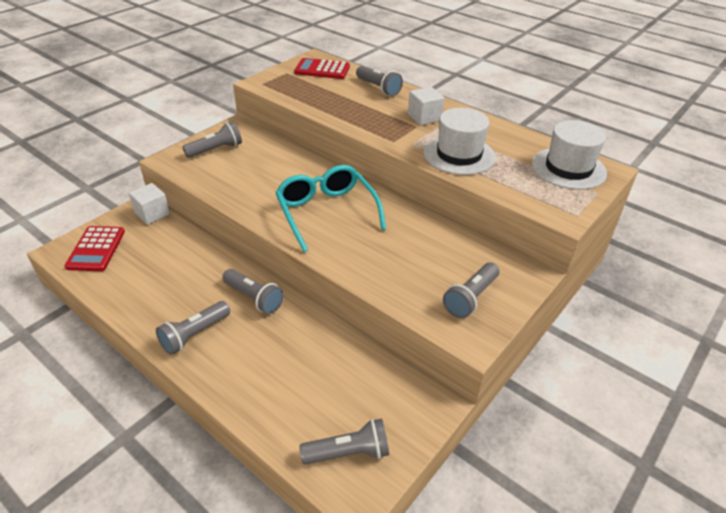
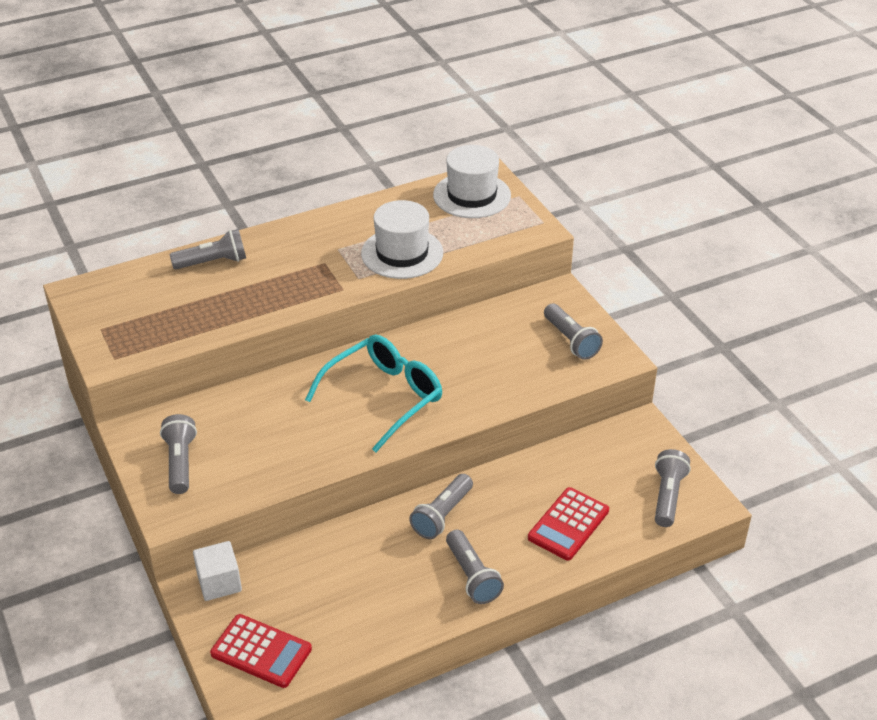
camera: 65 degrees left, 0 degrees up
grey flashlight [222,269,284,314] -> grey flashlight turned 150 degrees clockwise [409,474,473,539]
turquoise glasses [275,165,386,252] -> turquoise glasses turned 135 degrees clockwise [305,334,442,452]
red calculator [294,58,350,79] -> red calculator moved to [528,487,609,561]
white cube [408,87,444,125] -> none

